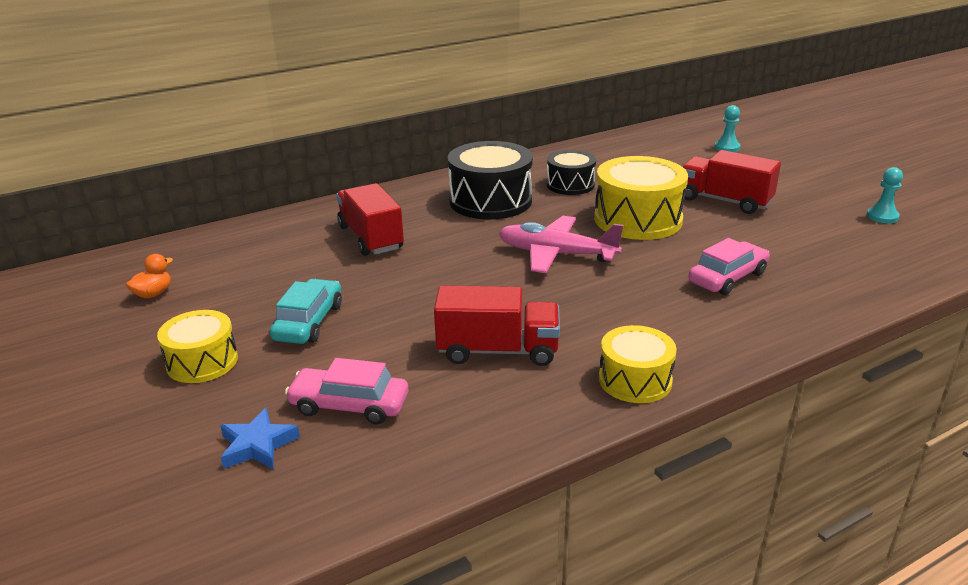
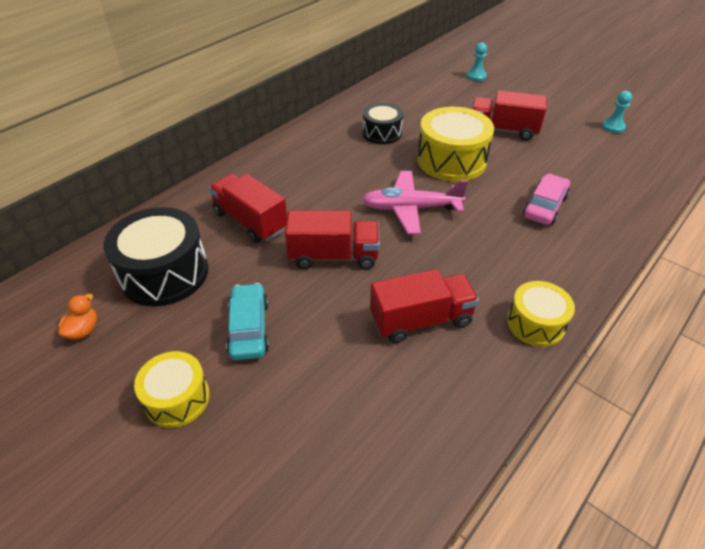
camera: 20 degrees left, 15 degrees up
blue star [220,408,300,469] -> none
pink car [285,358,408,424] -> none
black drum [448,141,533,219] -> black drum moved to [103,207,209,306]
none -> red truck [285,210,380,269]

